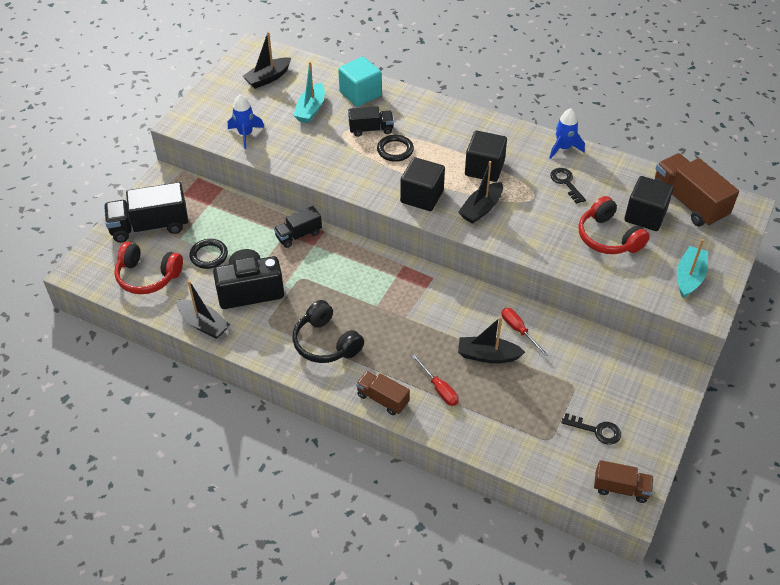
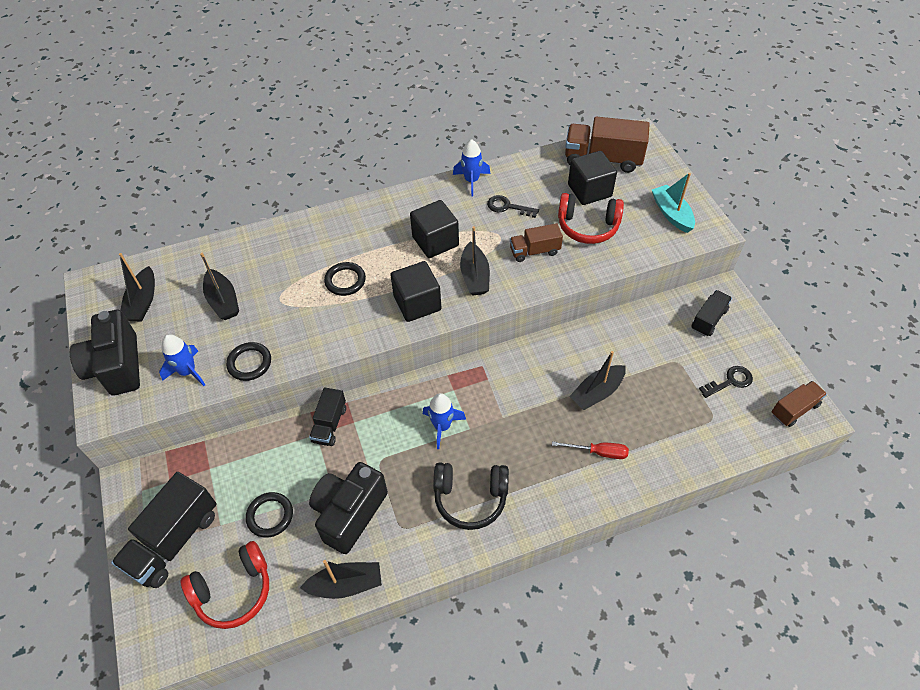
camera: 45 degrees left, 5 degrees up
turquoise boat [293,62,325,123] -> black boat [200,253,239,320]
turquoise cube [338,57,381,107] -> none
black truck [348,106,394,137] -> black truck moved to [691,290,732,336]
brown truck [356,371,410,415] -> brown truck moved to [510,223,563,262]
red screwdriver [502,308,548,357] -> none
none -> black camera [70,310,140,396]
none -> black ring [226,342,271,381]
none -> blue rocket [423,393,466,449]

